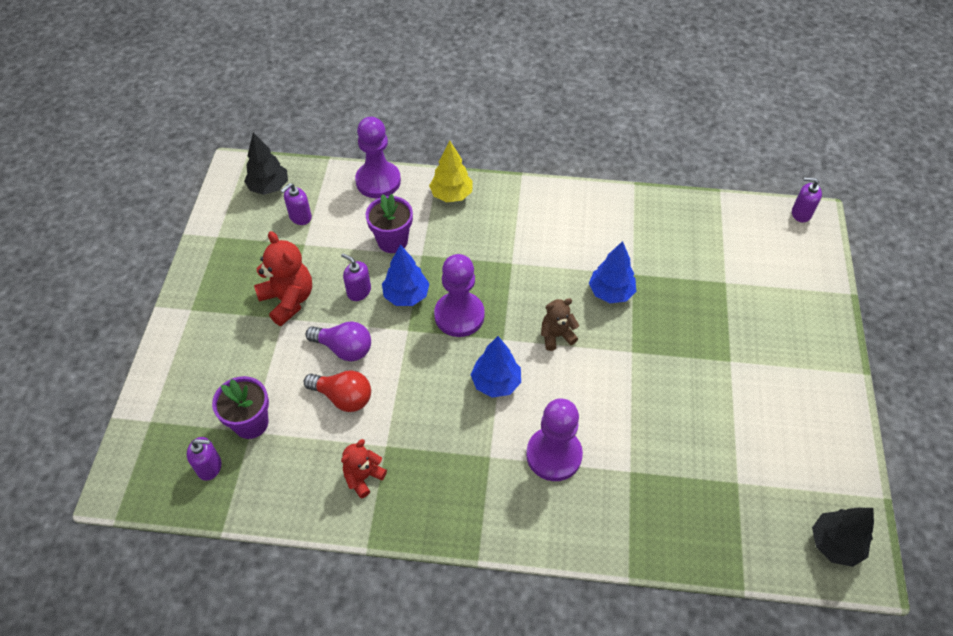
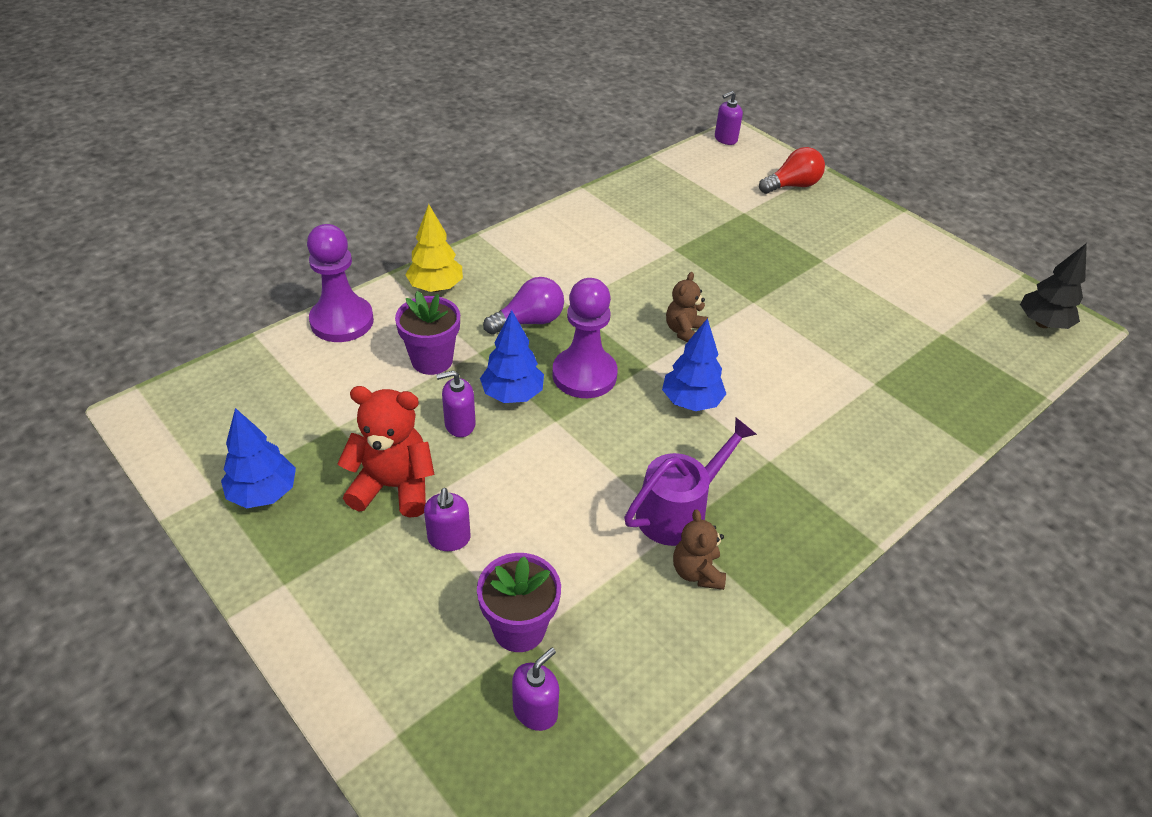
camera: 50 degrees left, 10 degrees down
black tree [244,133,288,195] -> none
purple soap dispenser [281,183,312,225] -> purple soap dispenser moved to [424,488,471,551]
red light bulb [304,370,371,412] -> red light bulb moved to [759,147,825,194]
purple light bulb [306,321,371,361] -> purple light bulb moved to [483,277,564,335]
red teddy bear [341,439,387,498] -> brown teddy bear [673,510,726,590]
purple pawn [526,398,583,481] -> none
blue tree [589,241,636,303] -> blue tree moved to [221,408,296,508]
none -> purple watering can [624,418,757,546]

